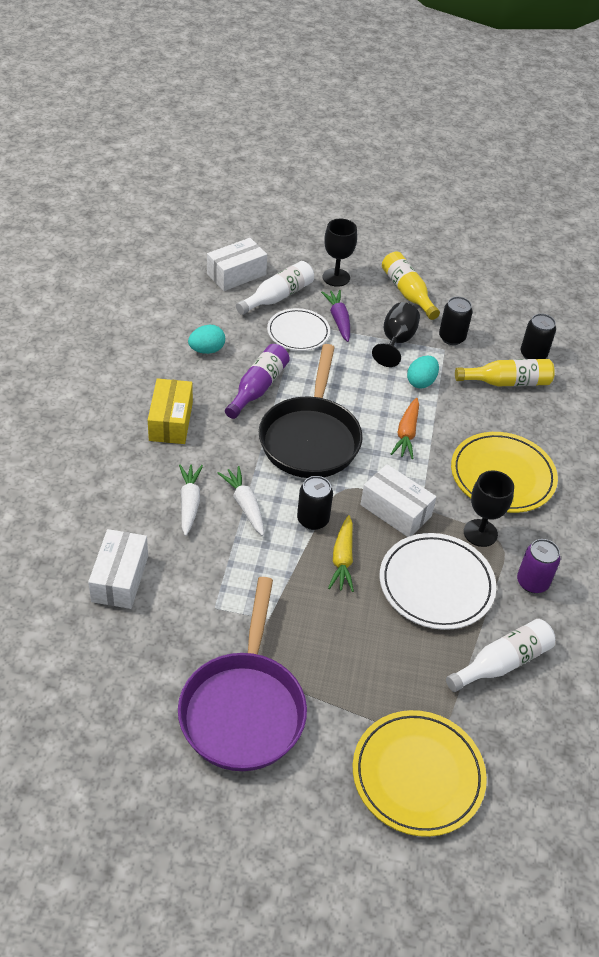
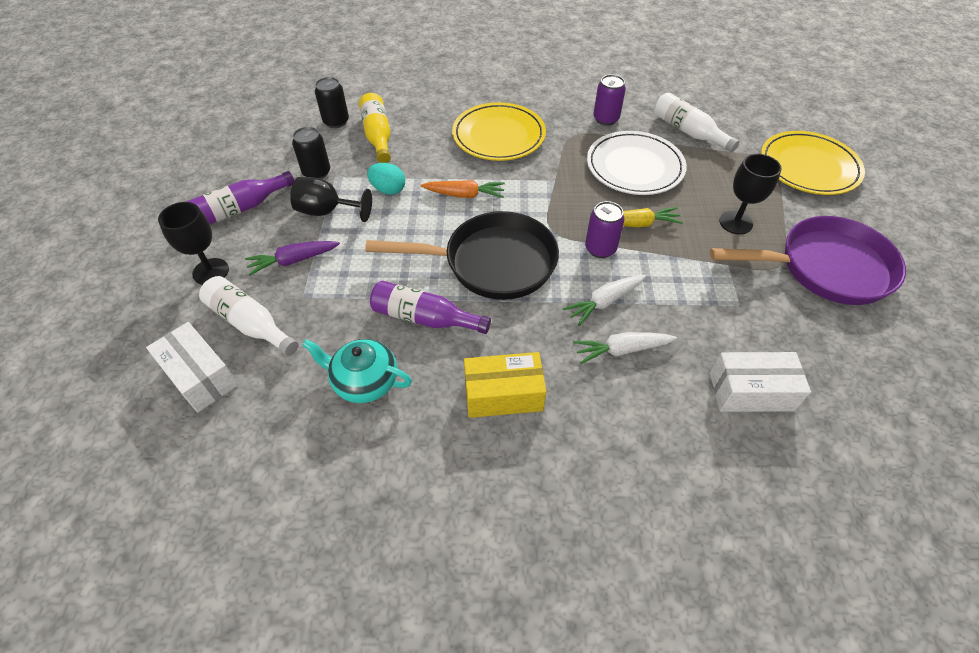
camera: 95 degrees left, 5 degrees up
turquoise egg [188,325,225,354] -> turquoise teapot [302,339,412,403]
white plate [267,308,330,351] -> none
black can [297,476,333,530] -> purple can [585,201,625,258]
white box [360,464,437,537] -> none
yellow bottle [382,252,440,320] -> purple bottle [187,171,294,224]
black goblet [464,470,514,547] -> black goblet moved to [719,154,781,234]

